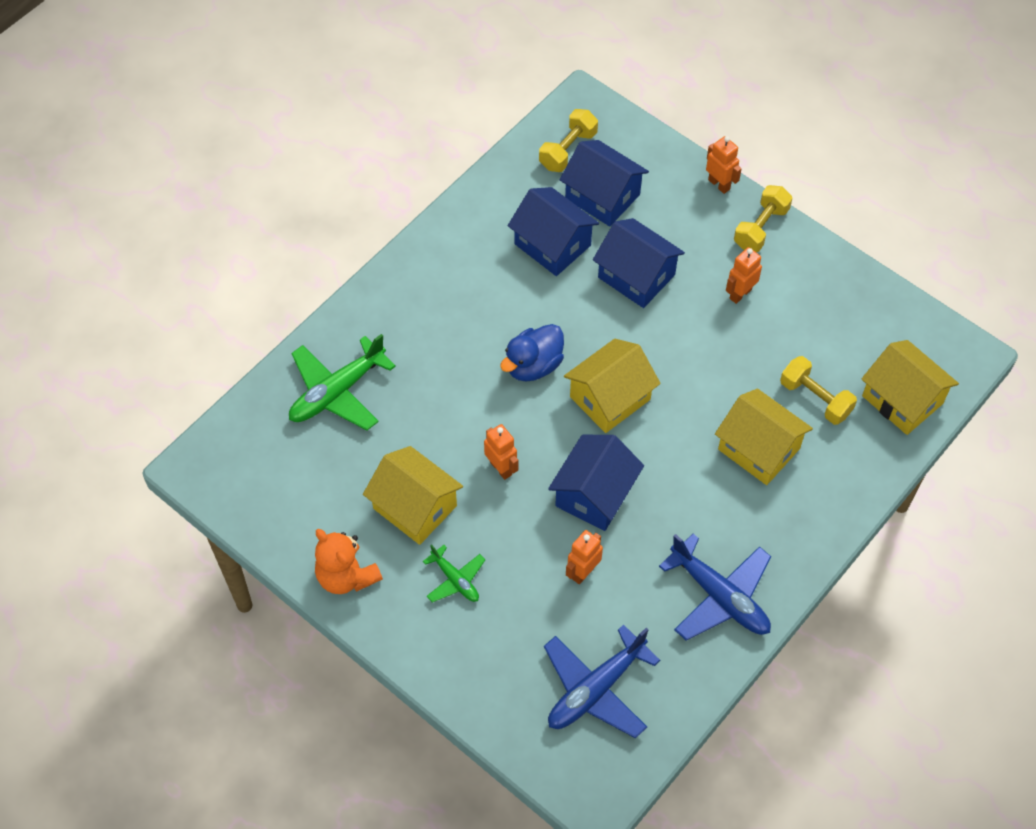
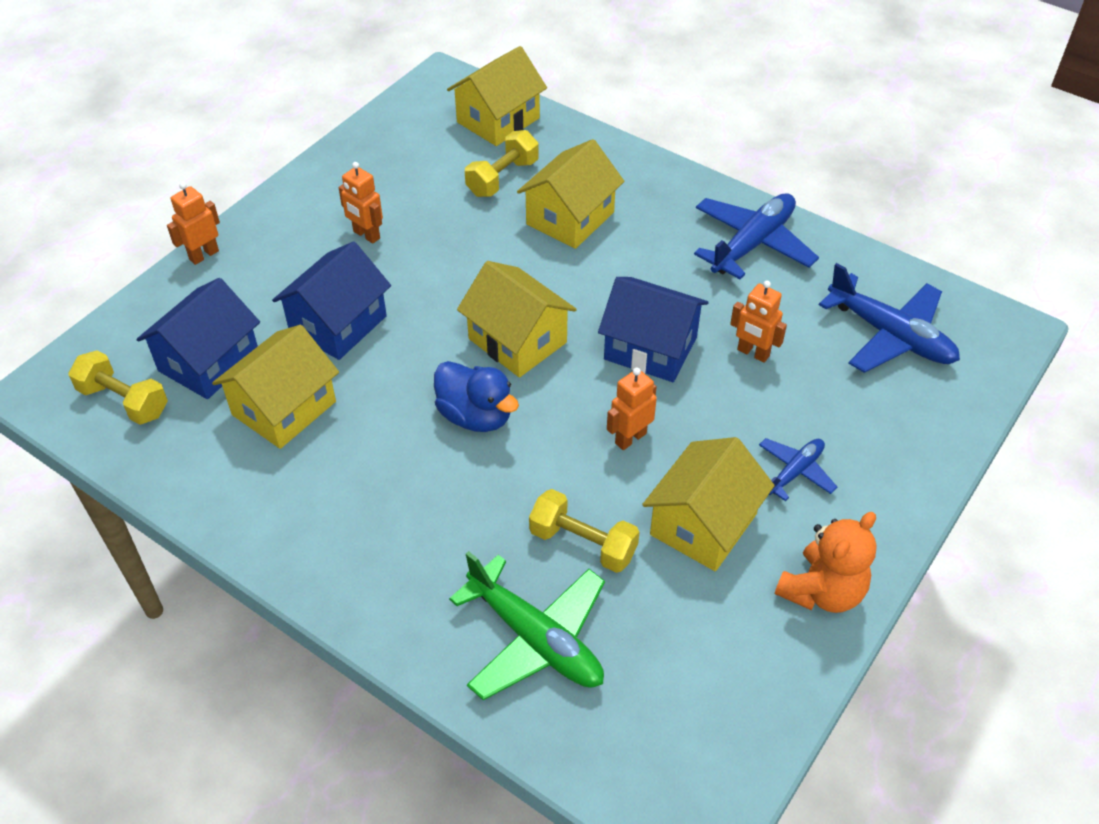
camera: 95 degrees left, 10 degrees down
green plane [423,544,485,602] -> blue plane [759,438,837,501]
blue house [508,187,599,276] -> yellow house [212,325,339,449]
yellow dumbbell [734,185,792,252] -> yellow dumbbell moved to [529,489,639,573]

